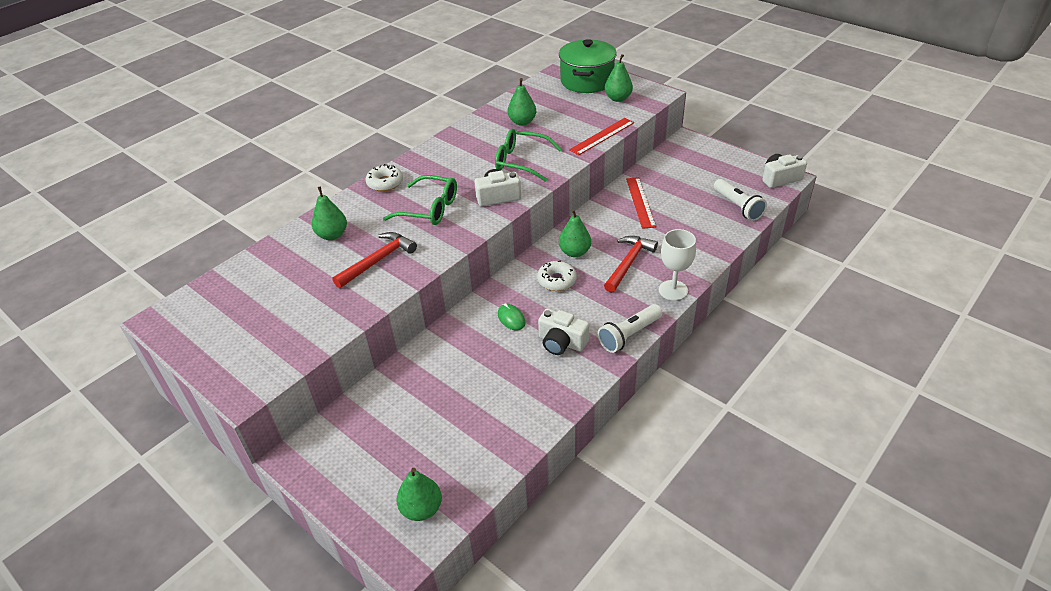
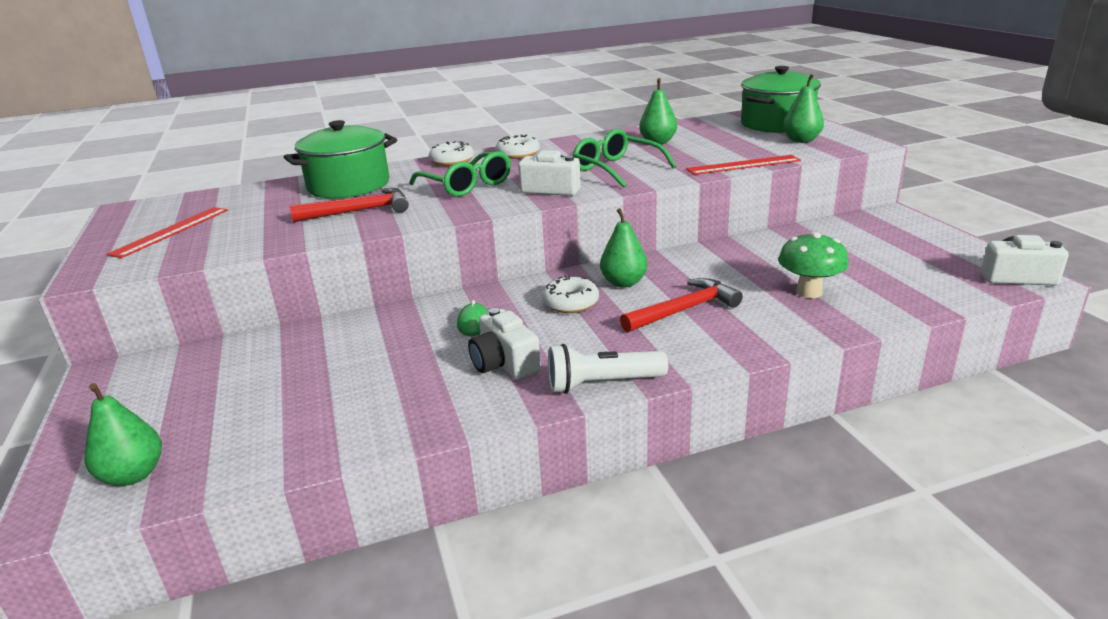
camera: 30 degrees right, 15 degrees down
green pear [312,186,347,240] -> green pot [284,120,397,198]
red ruler [626,177,656,229] -> red ruler moved to [106,207,228,258]
white goblet [659,229,696,301] -> none
white flashlight [714,179,767,221] -> none
none -> white donut [496,135,540,159]
none -> green mushroom [778,232,849,298]

